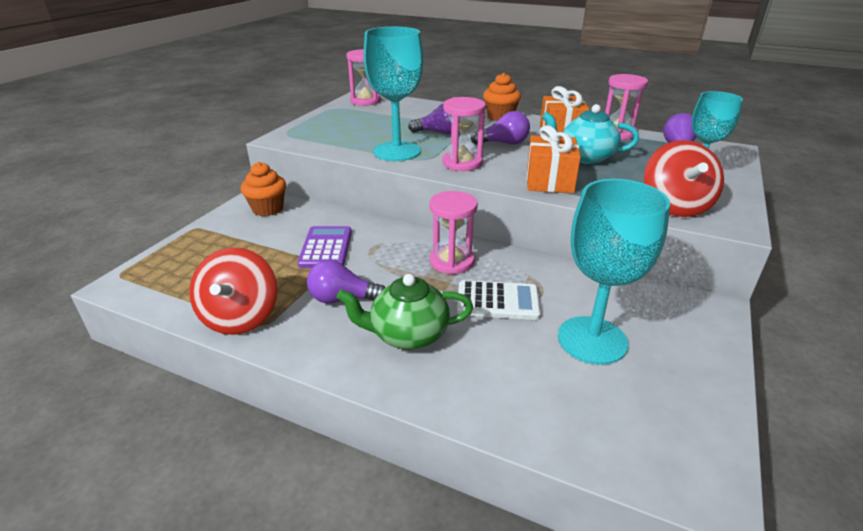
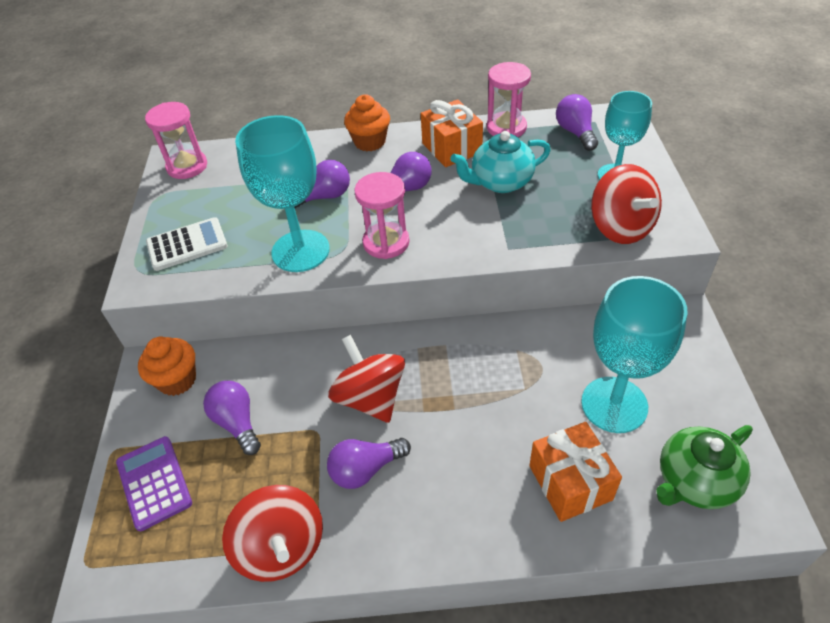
camera: 25 degrees left, 15 degrees up
purple calculator [298,226,352,268] -> purple calculator moved to [116,436,192,531]
green teapot [337,274,473,350] -> green teapot moved to [656,425,753,509]
pink hourglass [429,191,478,275] -> none
white calculator [457,280,541,320] -> white calculator moved to [146,217,228,271]
orange gift [527,125,581,193] -> orange gift moved to [529,422,622,522]
none -> purple light bulb [203,381,261,455]
none -> red spinning top [328,335,405,423]

